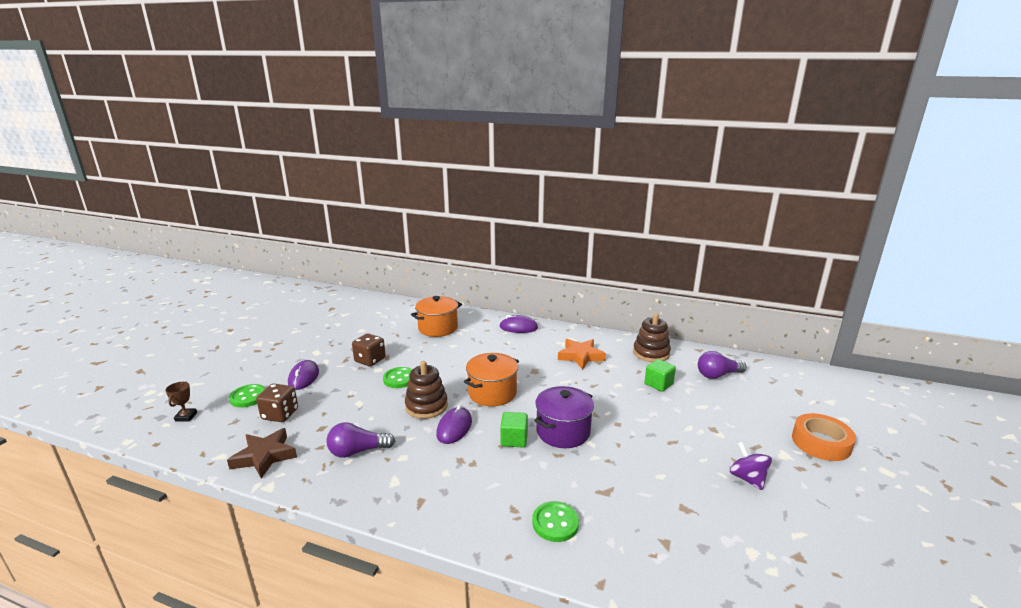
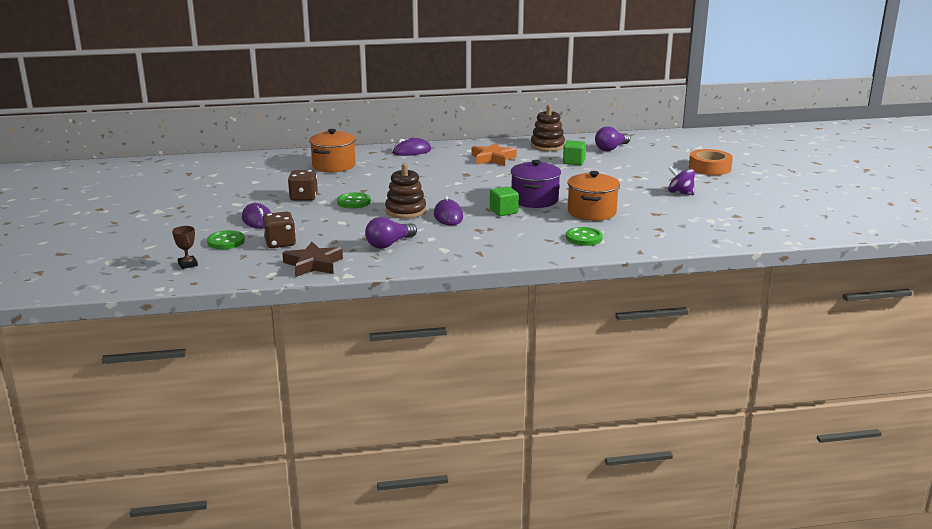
camera: 30 degrees left, 0 degrees up
orange pot [464,353,519,406] -> orange pot moved to [568,171,620,221]

